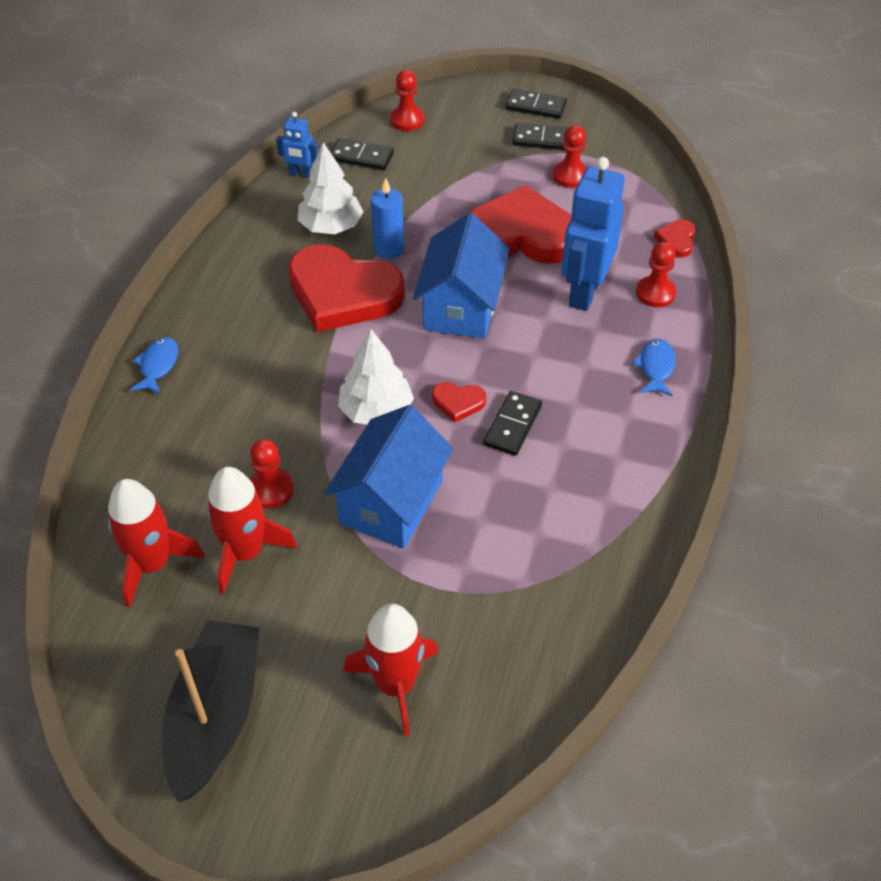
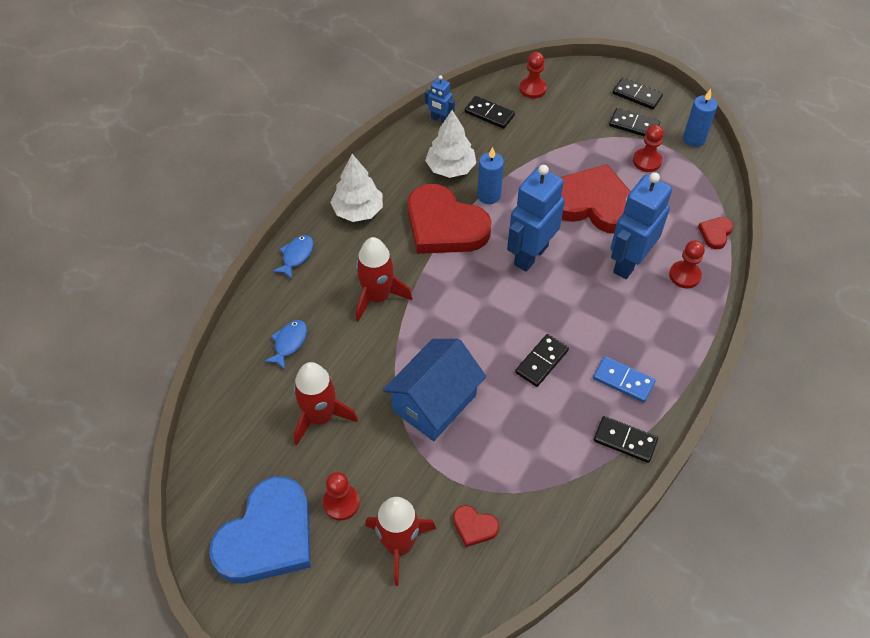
camera: 15 degrees right, 5 degrees up
red rocket [108,479,205,607] -> red rocket moved to [356,237,412,321]
black boat [162,620,259,802] -> blue heart [209,476,311,583]
red pawn [250,439,294,508] -> red pawn moved to [323,472,360,521]
white tree [338,329,414,425] -> white tree moved to [330,154,383,222]
blue house [413,213,510,339] -> blue robot [507,165,565,272]
red heart [432,382,486,422] -> red heart moved to [453,505,499,547]
blue fish [632,339,676,396] -> blue fish moved to [263,320,307,370]
none -> blue domino [593,356,656,403]
none -> black domino [594,416,658,463]
none -> blue candle [683,89,718,147]

